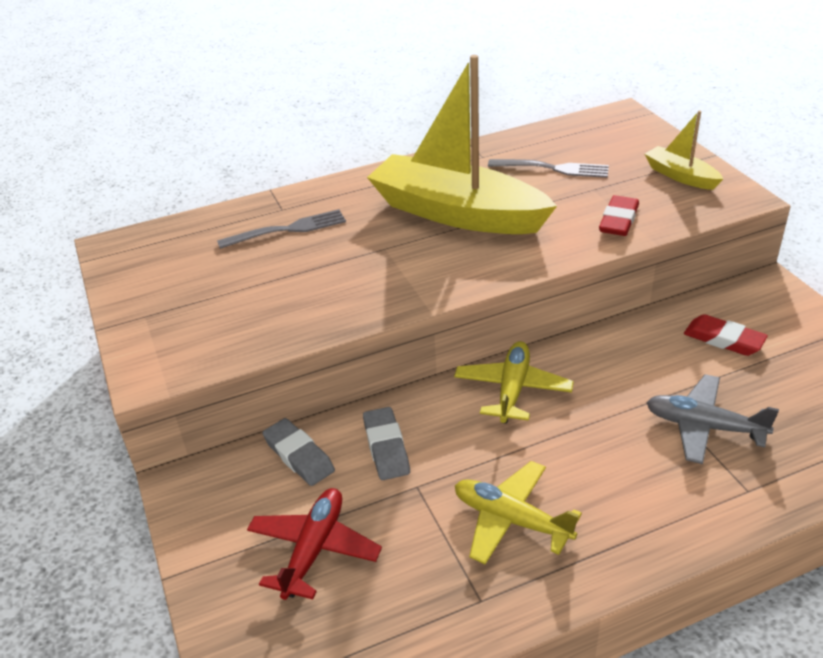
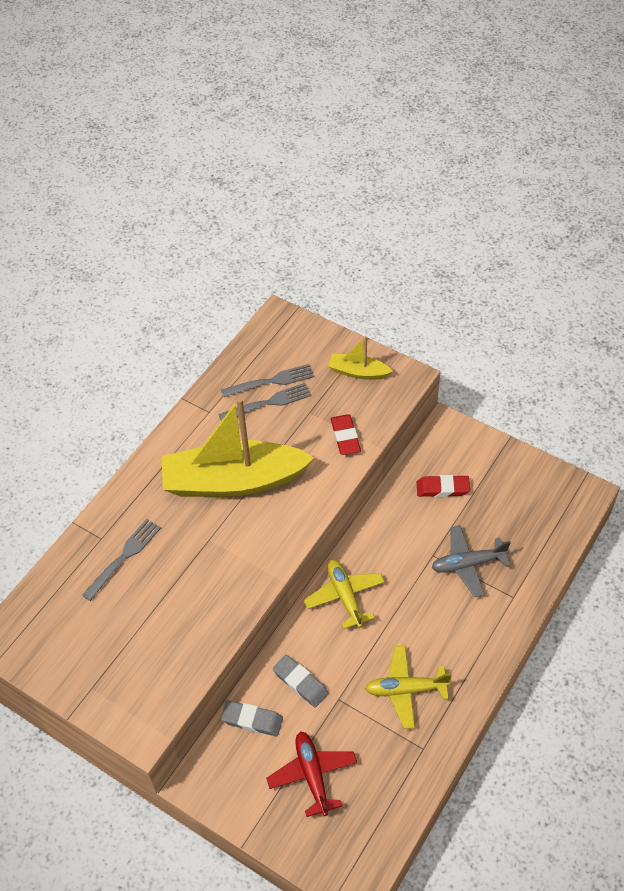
camera: 35 degrees left, 15 degrees up
none -> grey fork [221,364,314,397]

